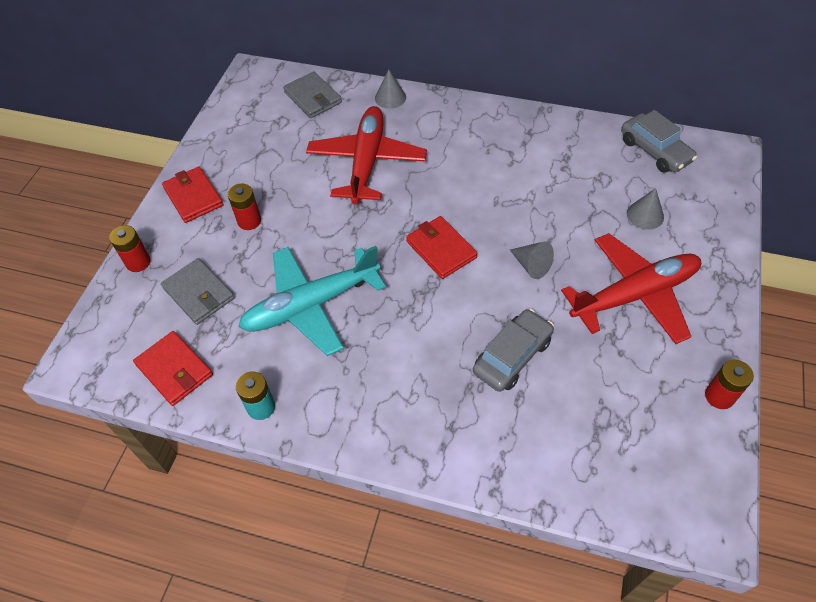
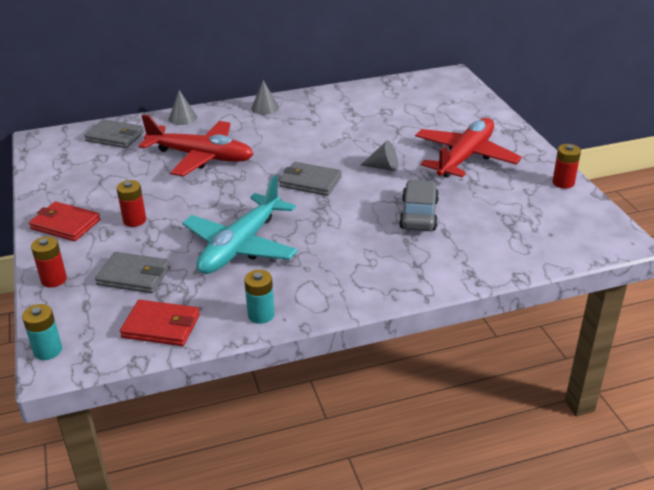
camera: 35 degrees left, 20 degrees down
red plane [306,106,427,204] -> red plane turned 135 degrees clockwise [139,114,253,176]
red wallet [406,216,478,279] -> grey wallet [279,162,342,196]
grey car [621,110,697,173] -> none
grey cone [627,188,664,230] -> grey cone moved to [251,80,279,115]
none -> turquoise battery [22,304,62,360]

